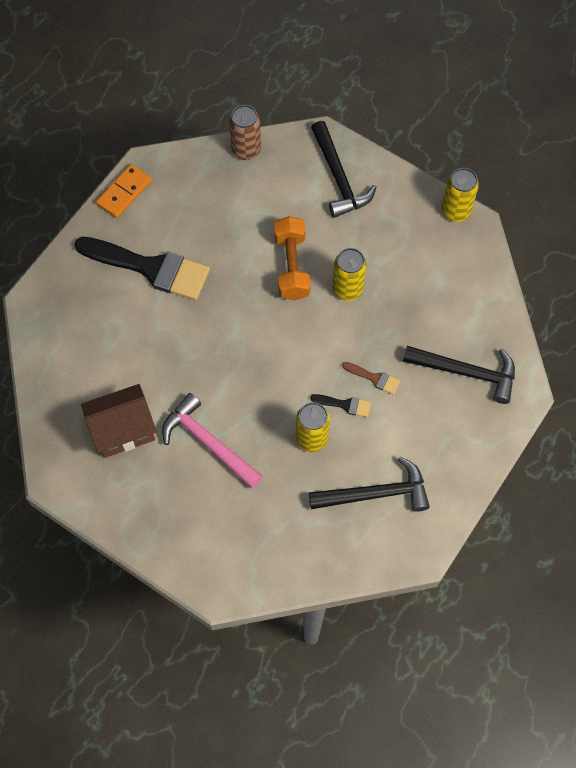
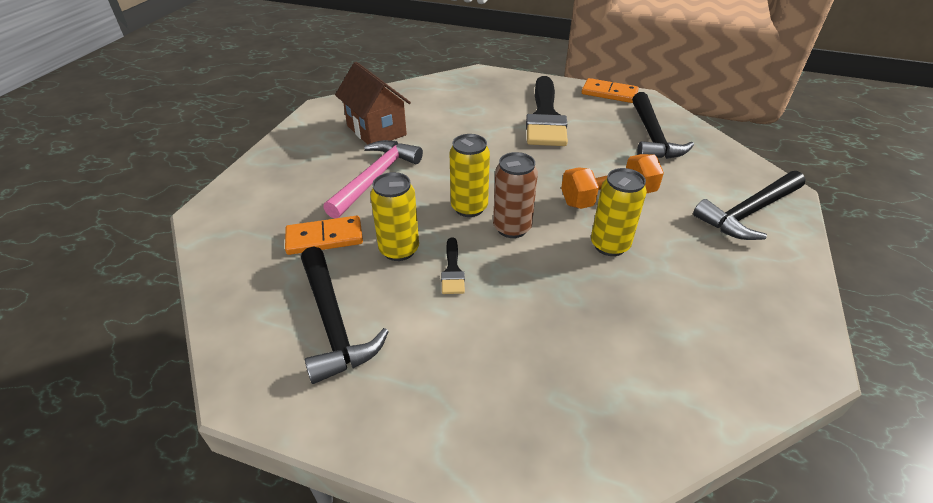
camera: 75 degrees right, 25 degrees down
brown can [229,105,261,160] -> brown can moved to [493,152,538,238]
brown brush [342,362,400,395] -> none
black hammer [403,346,515,404] -> black hammer moved to [632,92,694,159]
yellow can [442,168,479,222] -> yellow can moved to [449,134,490,217]
none -> orange domino [285,216,363,255]

